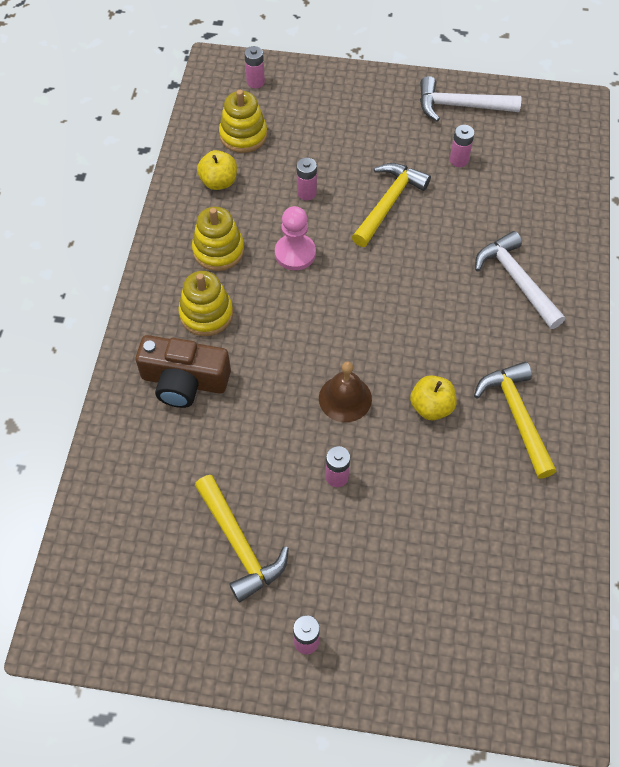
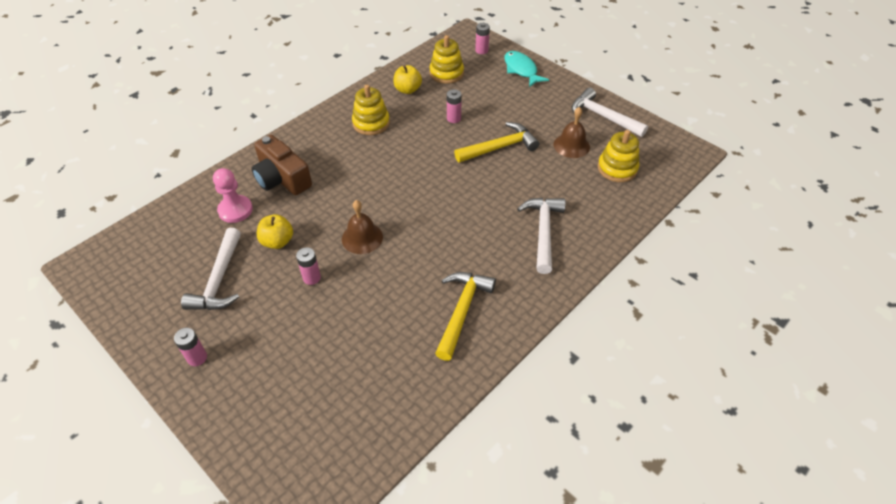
camera: 35 degrees right, 10 degrees down
yellow stacking toy [178,271,233,336] -> yellow stacking toy moved to [598,130,639,182]
yellow hammer [195,475,289,602] -> white hammer [181,228,241,310]
pink pawn [275,206,316,270] -> pink pawn moved to [213,168,253,223]
yellow apple [410,375,456,420] -> yellow apple moved to [257,214,293,249]
pink battery [450,125,474,167] -> brown bell [554,107,590,158]
none -> turquoise fish [504,51,549,87]

